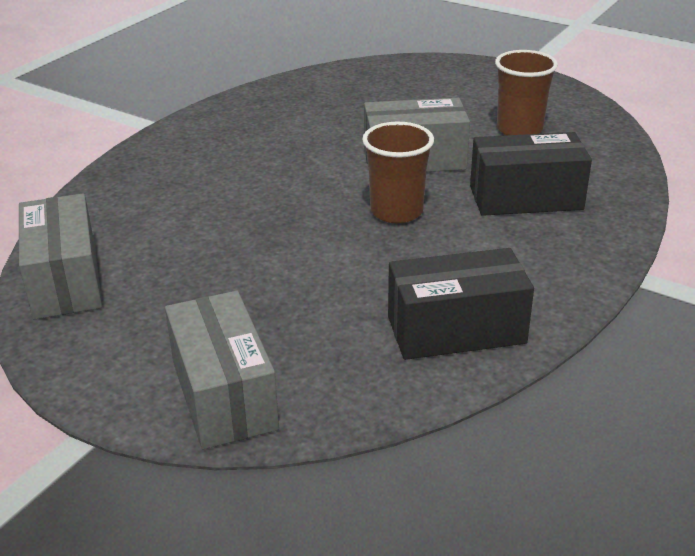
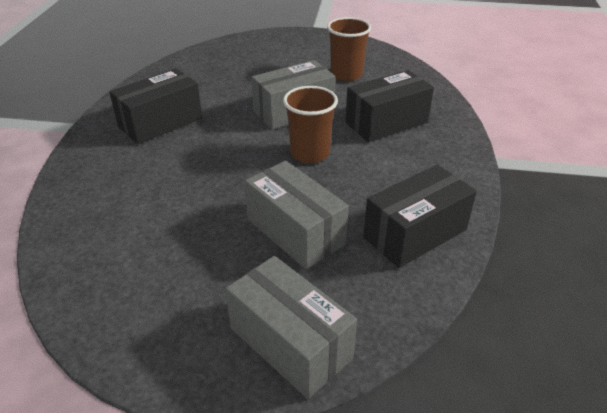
camera: 25 degrees left, 5 degrees up
grey box [19,194,102,320] -> grey box moved to [244,161,349,269]
none -> black box [109,68,202,144]

